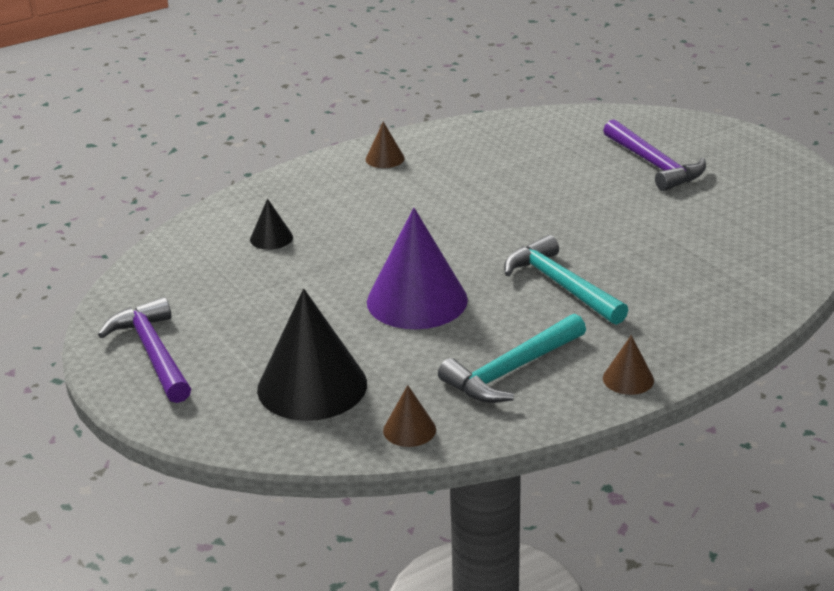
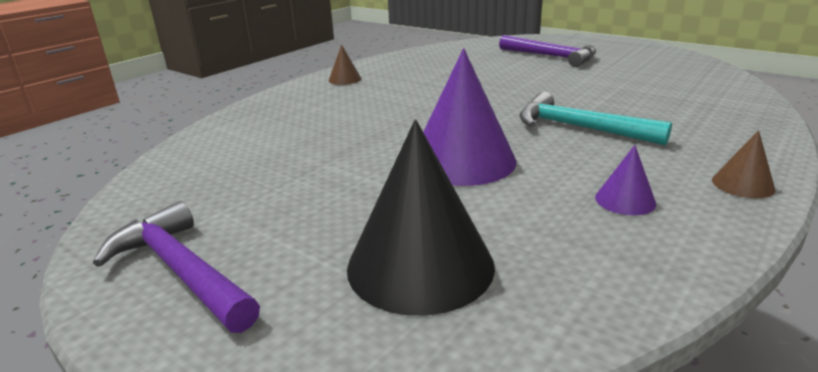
camera: 20 degrees left, 5 degrees down
black cone [250,199,293,250] -> none
brown cone [383,385,436,447] -> none
turquoise hammer [438,314,586,403] -> purple cone [595,145,656,216]

